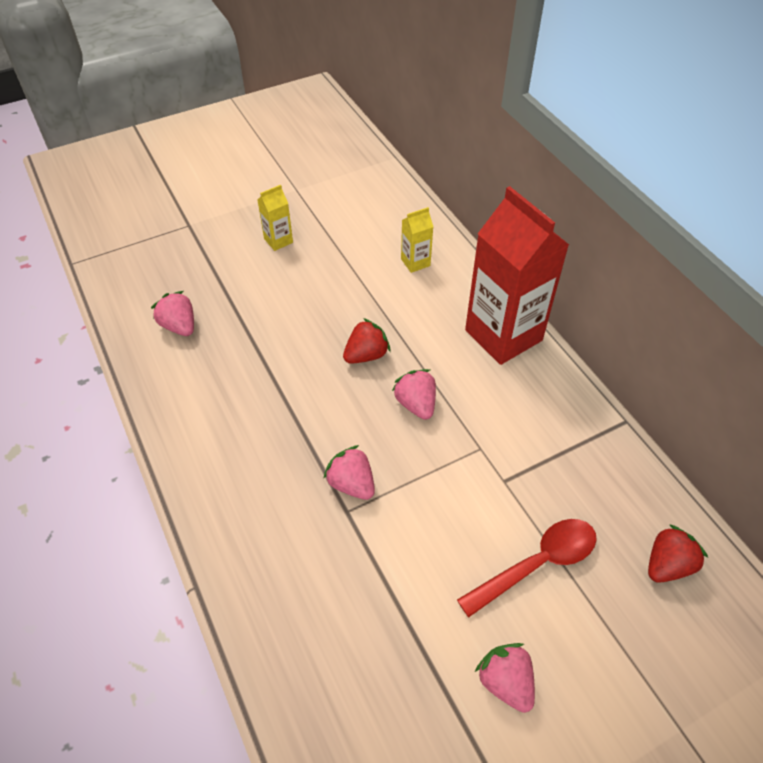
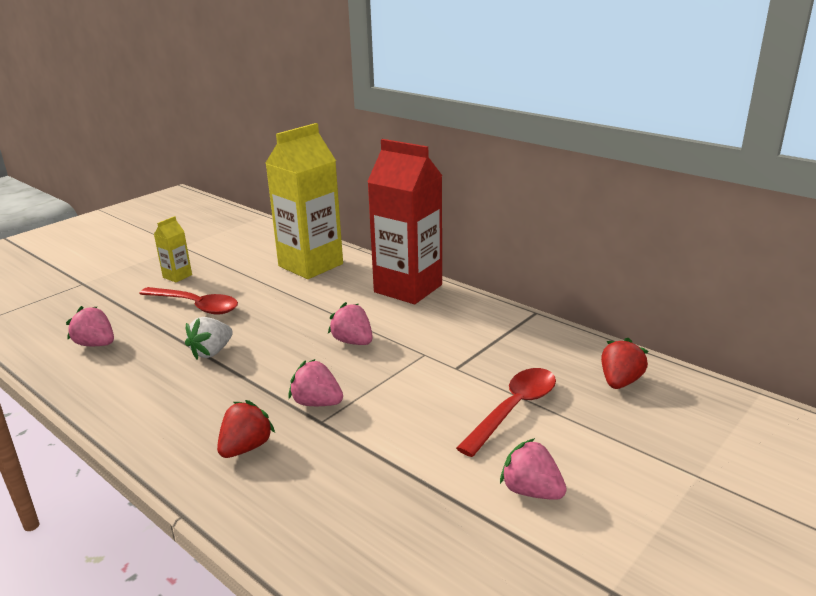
camera: 20 degrees left, 25 degrees down
red strawberry [343,318,390,364] -> red strawberry moved to [217,400,275,458]
yellow carton [401,207,433,273] -> yellow carton [266,123,343,279], size x2.31
none -> red spoon [139,287,238,315]
none -> white strawberry [185,317,233,359]

